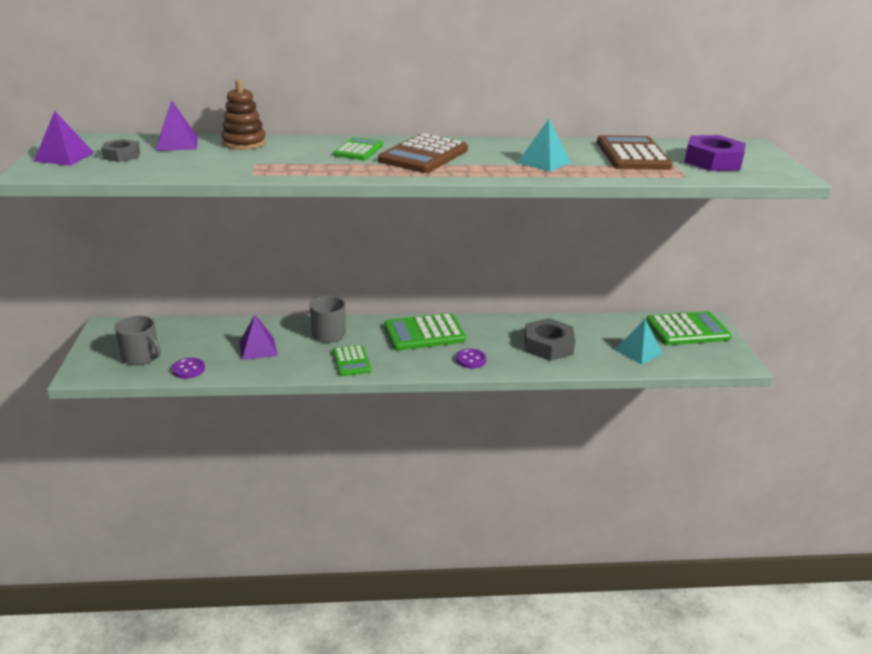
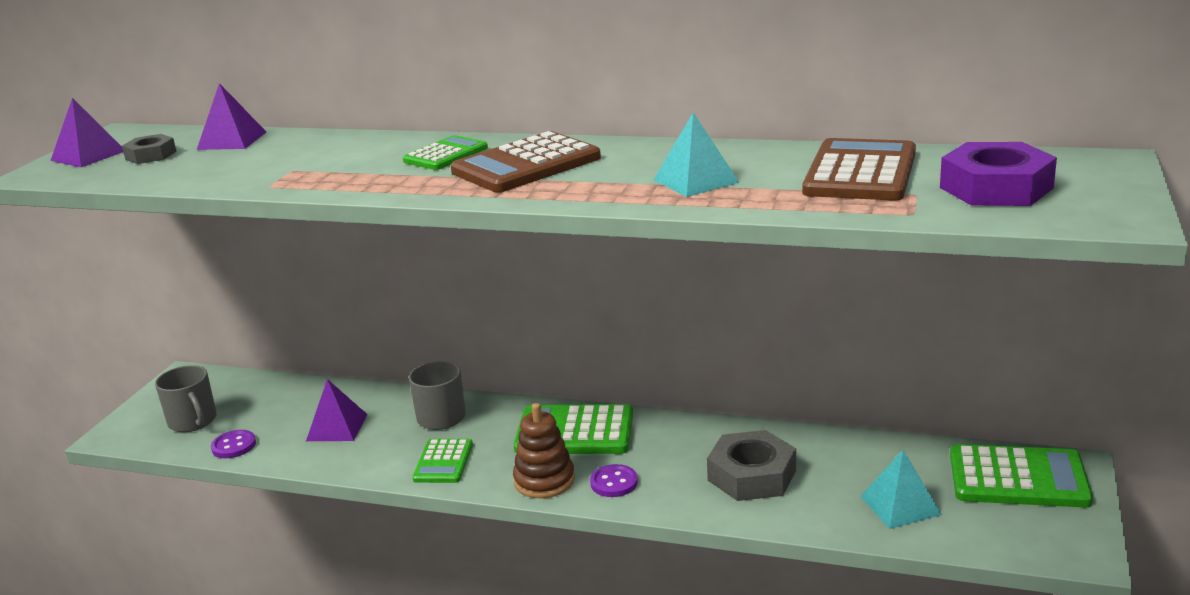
camera: 25 degrees right, 5 degrees down
brown stacking toy [221,79,266,150] -> brown stacking toy moved to [513,403,575,498]

